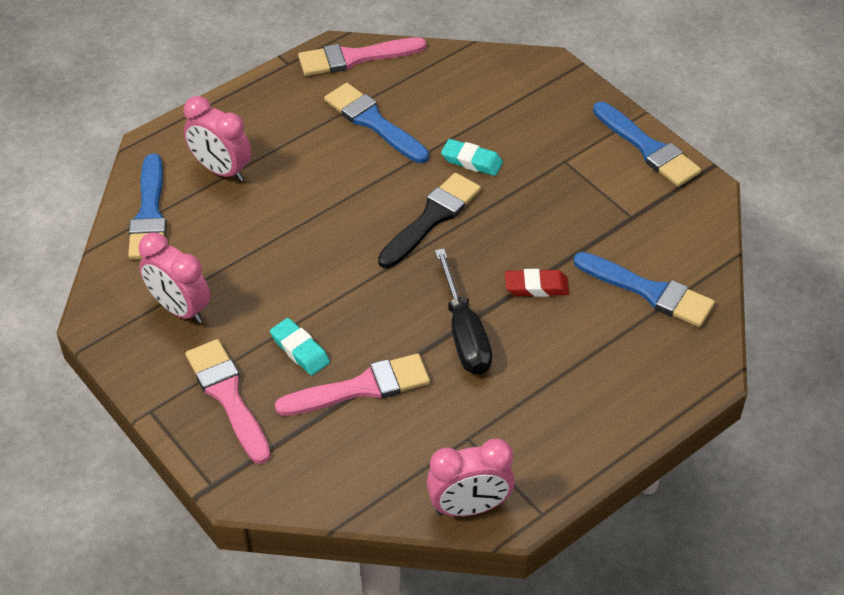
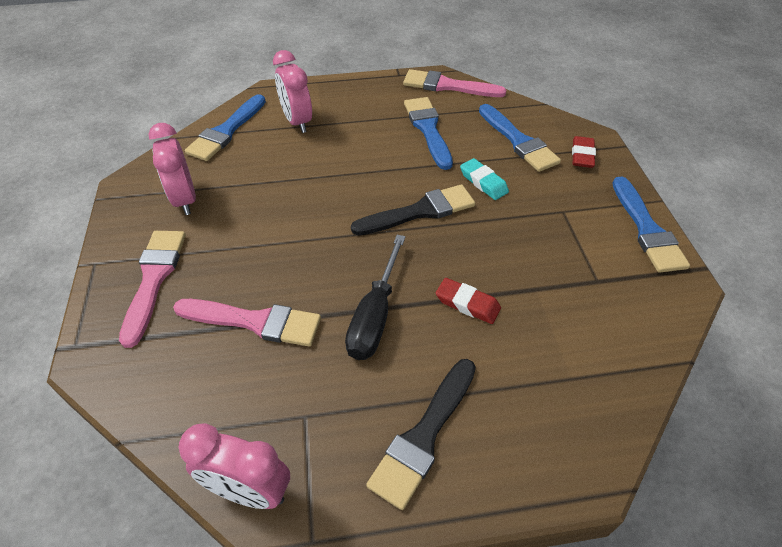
camera: 30 degrees right, 0 degrees up
turquoise eraser [270,318,330,375] -> none
blue brush [573,252,715,327] -> blue brush moved to [479,104,561,172]
none -> black brush [366,359,476,510]
none -> red eraser [572,136,596,168]

